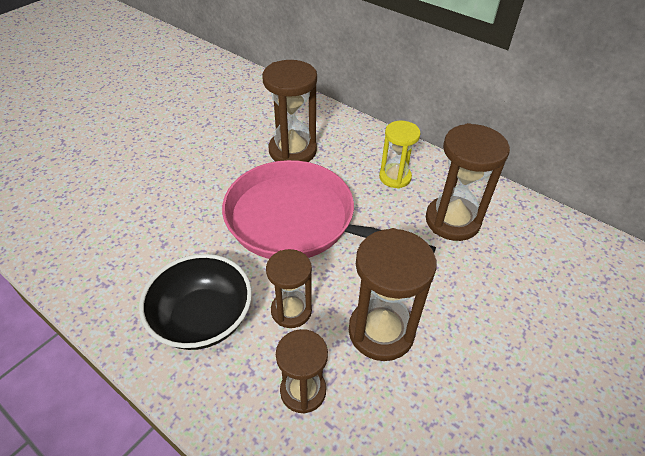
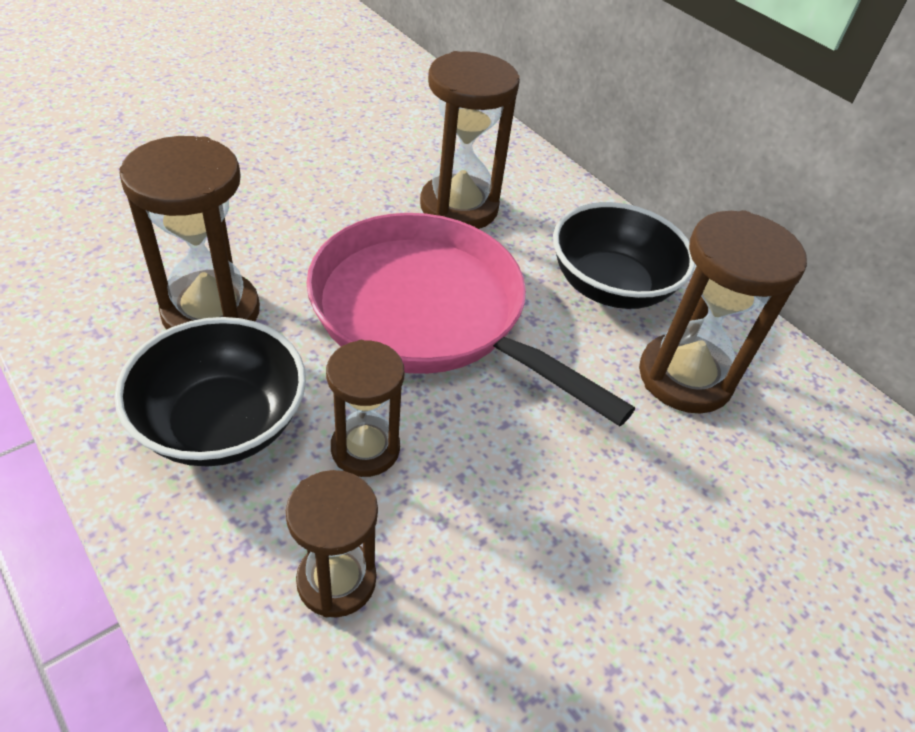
camera: 10 degrees right, 0 degrees up
brown hourglass [349,228,437,361] -> brown hourglass moved to [119,136,260,330]
yellow hourglass [379,121,421,188] -> black bowl [553,202,695,309]

